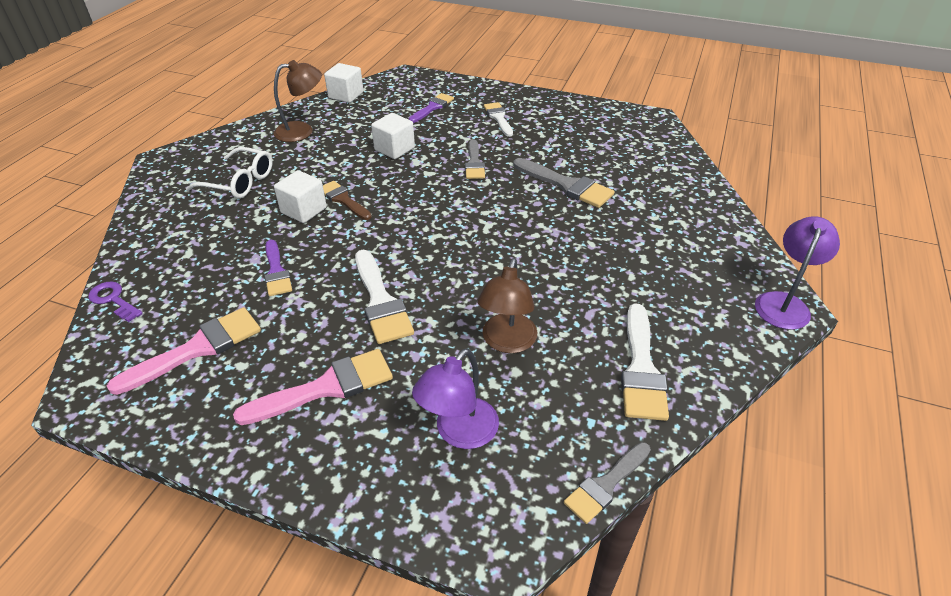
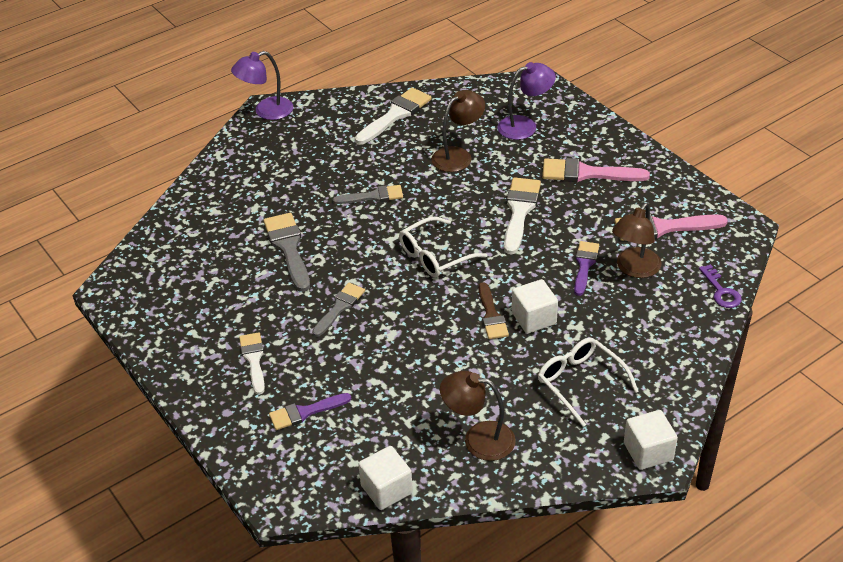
camera: 145 degrees left, 0 degrees up
white cube [371,113,415,159] -> white cube moved to [624,410,678,470]
white brush [484,102,513,137] -> white brush turned 150 degrees clockwise [239,332,265,395]
grey brush [564,442,651,524] -> grey brush moved to [333,185,403,204]
none -> white glasses [399,217,487,278]
none -> brown lamp [612,203,661,278]

